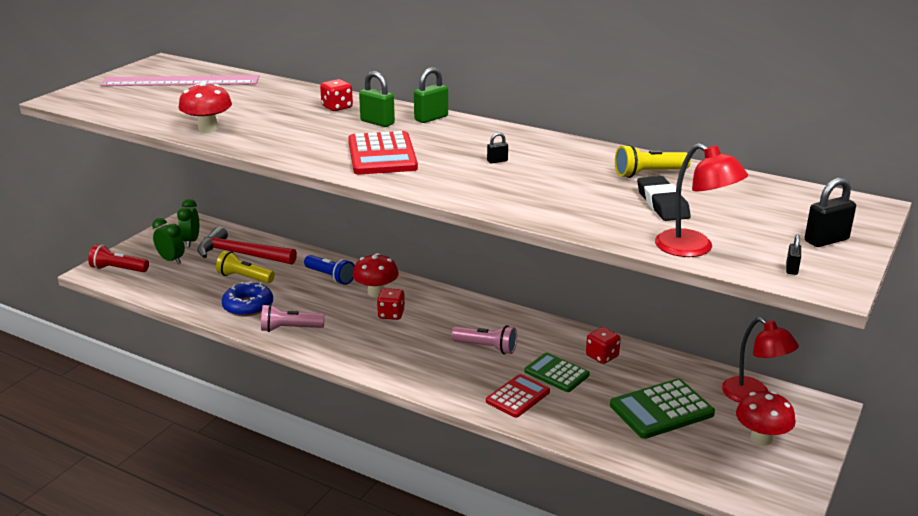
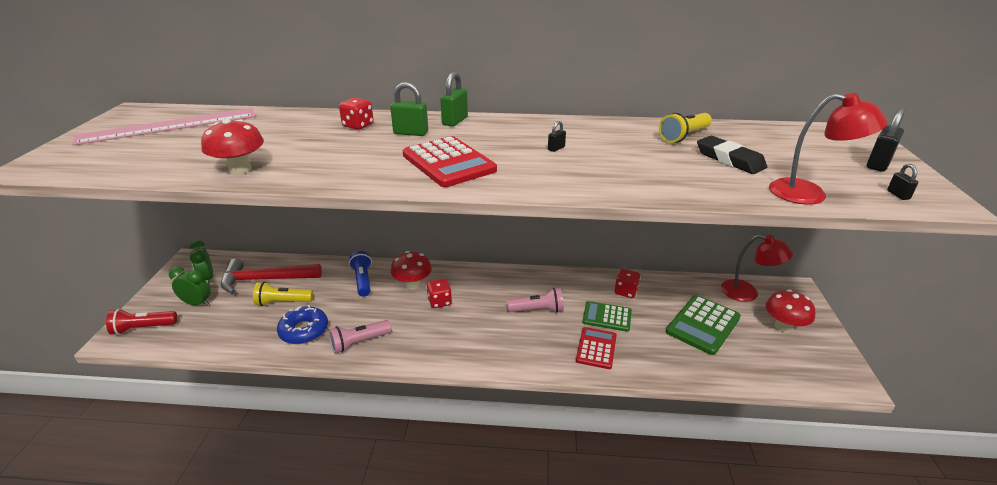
camera: 25 degrees left, 5 degrees up
blue flashlight [304,255,355,285] -> blue flashlight turned 120 degrees counterclockwise [349,251,372,297]

